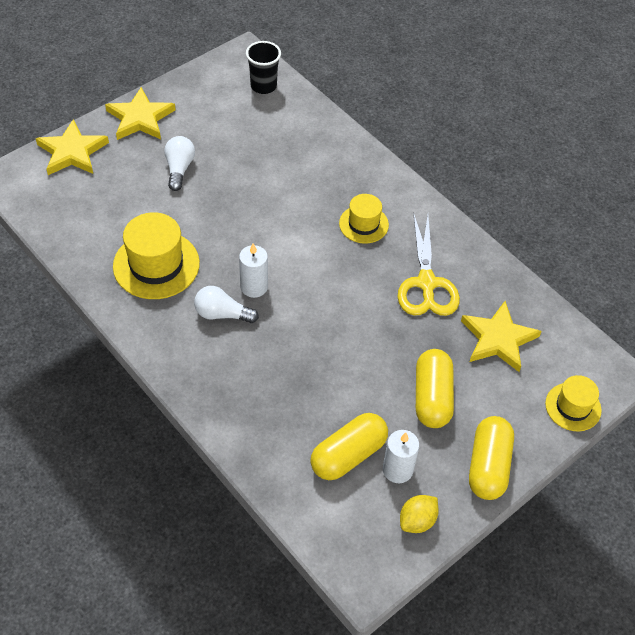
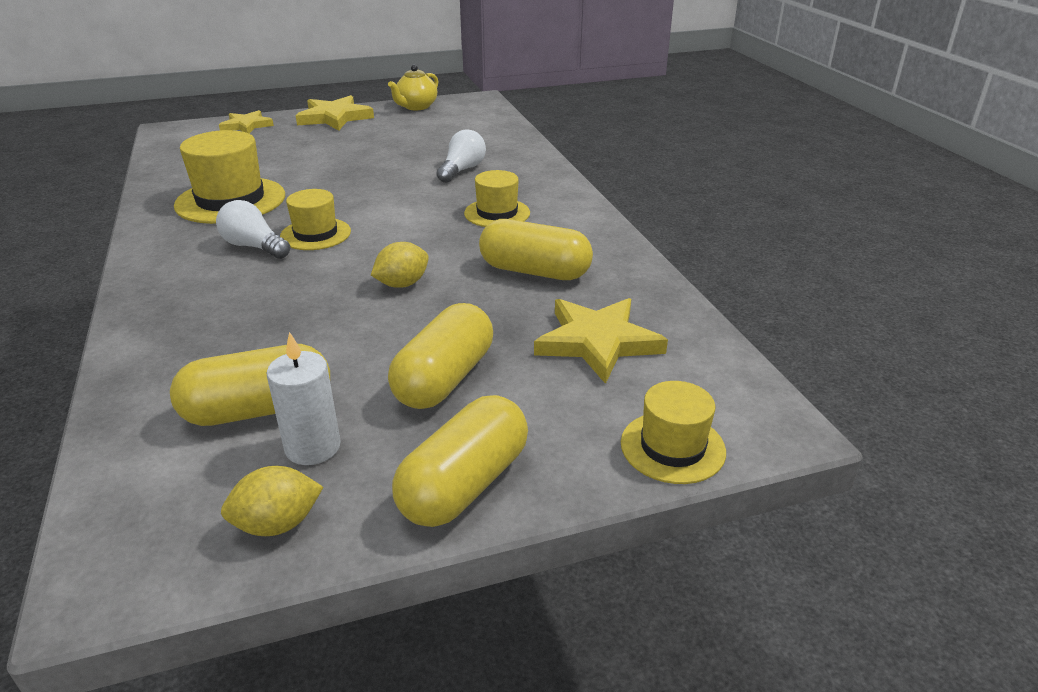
camera: 25 degrees right, 20 degrees down
yellow star [36,119,109,175] -> yellow star [219,110,274,133], size x0.66
white light bulb [164,136,195,191] -> white light bulb moved to [437,129,486,183]
white candle [239,243,268,298] -> yellow hat [280,189,351,250]
black cup [246,41,281,94] -> none
yellow scissors [397,213,460,316] -> yellow capsule [479,219,593,280]
none -> yellow lemon [371,242,429,288]
none -> yellow teapot [388,65,438,110]

